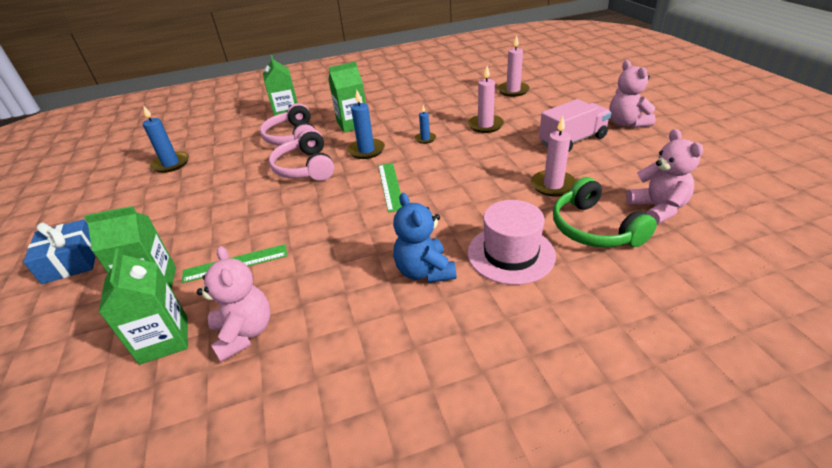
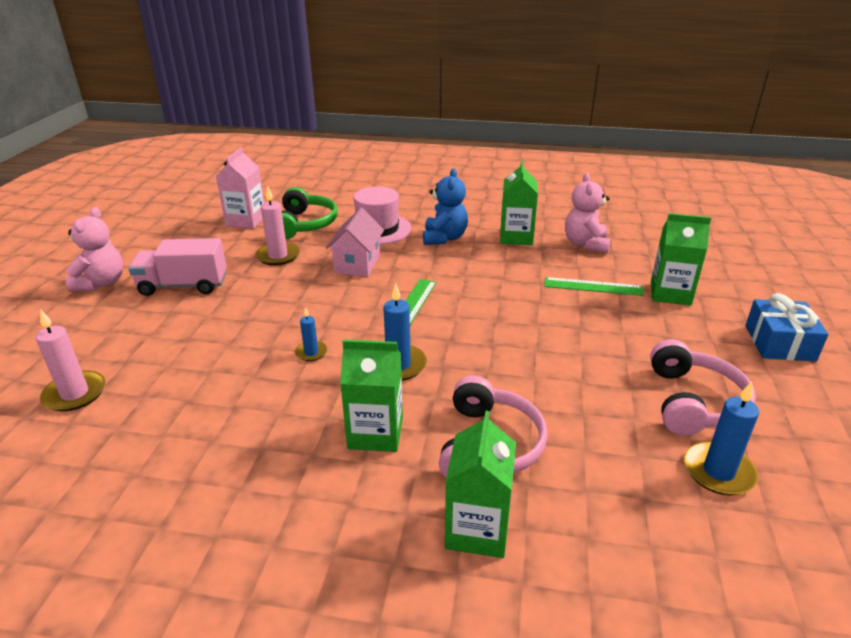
camera: 155 degrees left, 5 degrees down
green carton [99,248,188,365] -> green carton moved to [500,161,538,245]
pink headphones [269,129,334,181] -> pink headphones moved to [650,339,756,436]
pink candle [468,66,504,133] -> none
pink teddy bear [626,129,703,225] -> pink carton [216,147,264,229]
none -> pink house [326,208,384,277]

